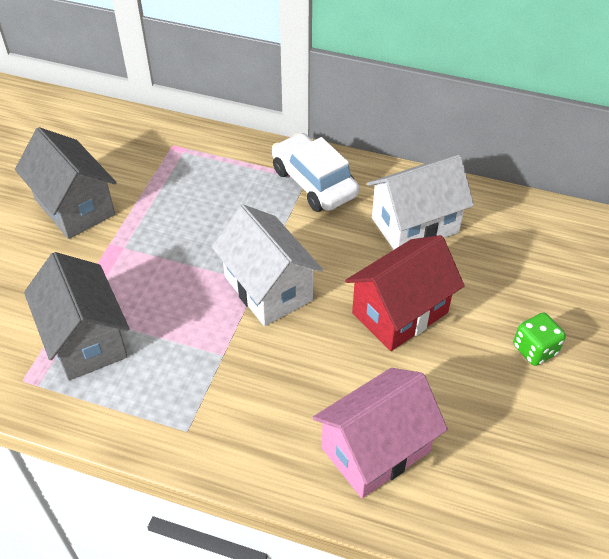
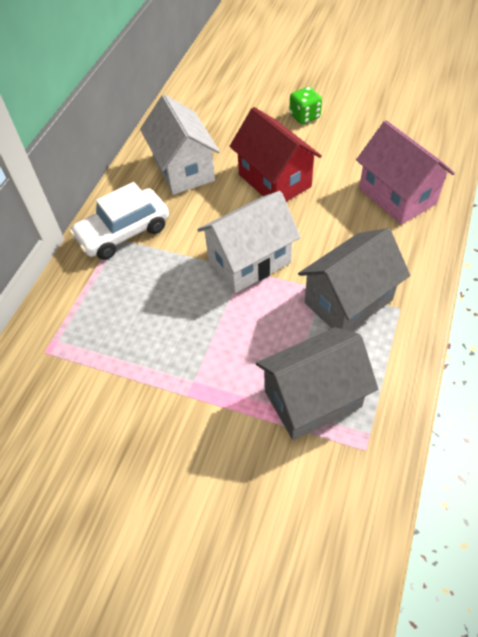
camera: 85 degrees left, 5 degrees up
grey house [15,127,117,239] -> grey house moved to [298,228,410,331]

